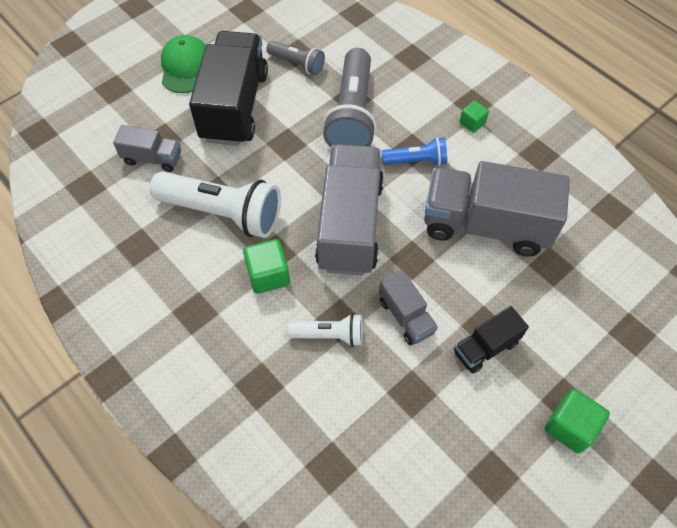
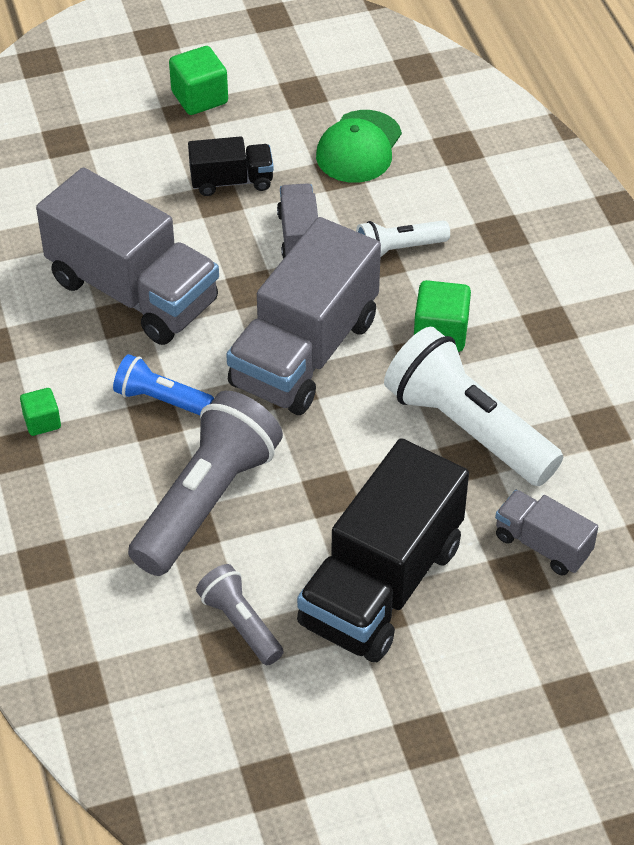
camera: 155 degrees left, 10 degrees down
green cap [161,35,206,93] -> green cap moved to [316,110,402,183]
white flashlight [288,313,363,347] -> white flashlight turned 45 degrees counterclockwise [356,220,450,258]

